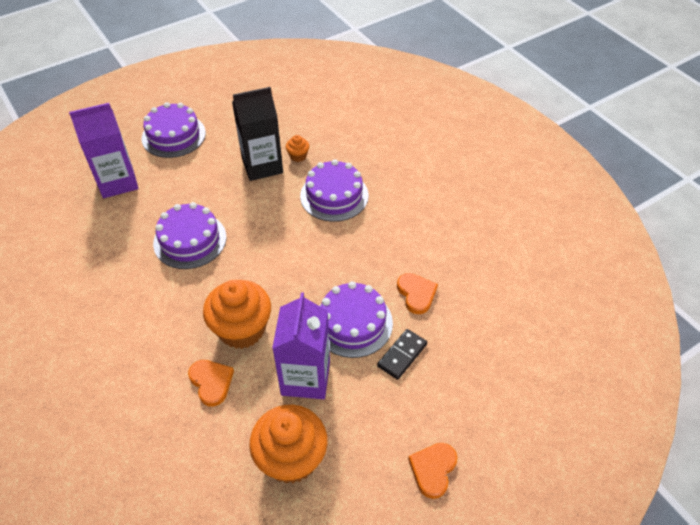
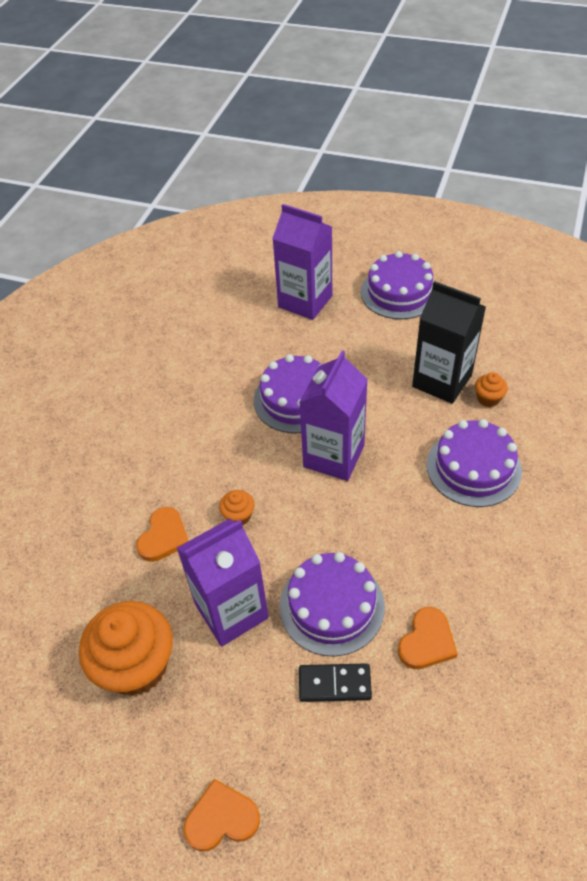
camera: 55 degrees right, 0 degrees up
orange cupcake [203,280,271,349] -> orange cupcake [219,490,255,525], size x0.44
none -> purple carton [299,350,368,481]

